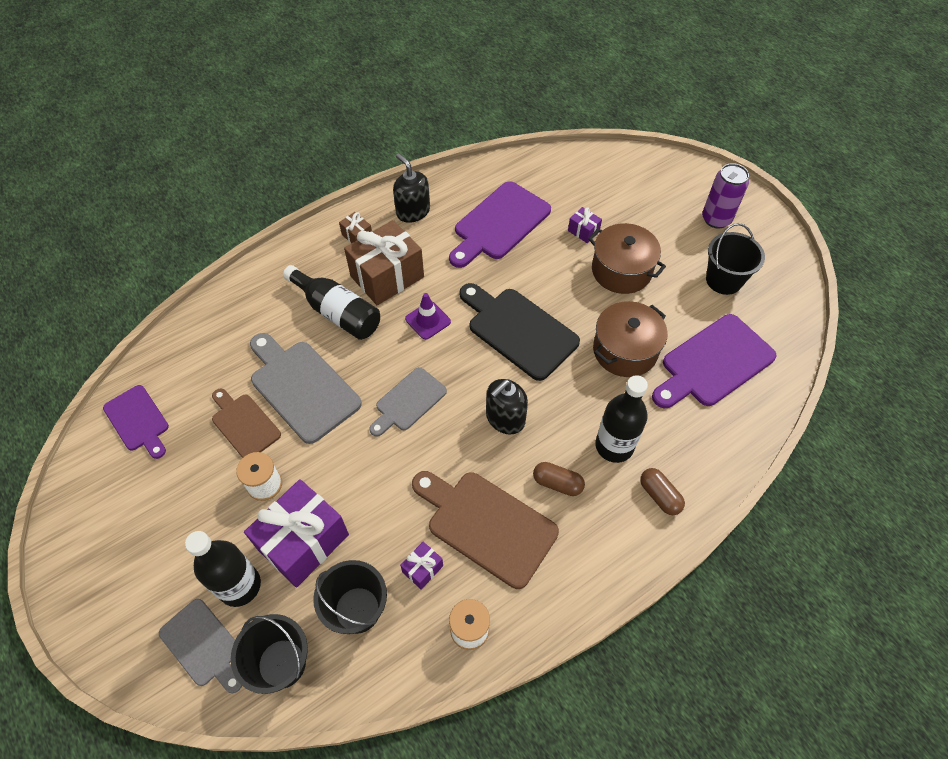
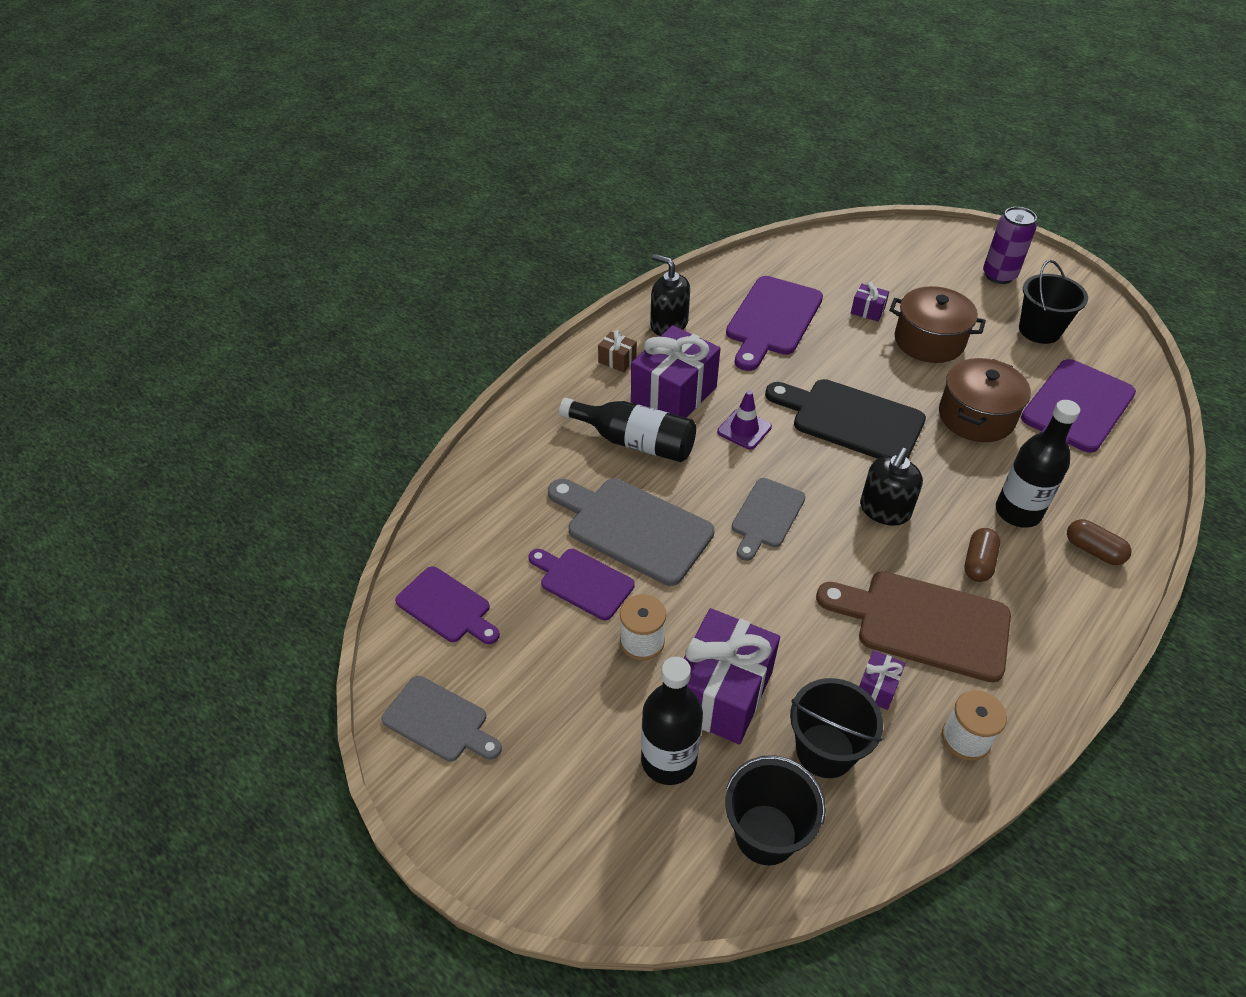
camera: 15 degrees left, 10 degrees down
grey cutting board [159,599,242,693] -> grey cutting board moved to [382,676,502,762]
brown cutting board [212,389,281,458] -> purple cutting board [529,549,635,620]
brown gift [344,220,424,305] -> purple gift [631,325,721,418]
brown capsule [533,462,585,496] -> brown capsule turned 75 degrees counterclockwise [965,528,1000,582]

